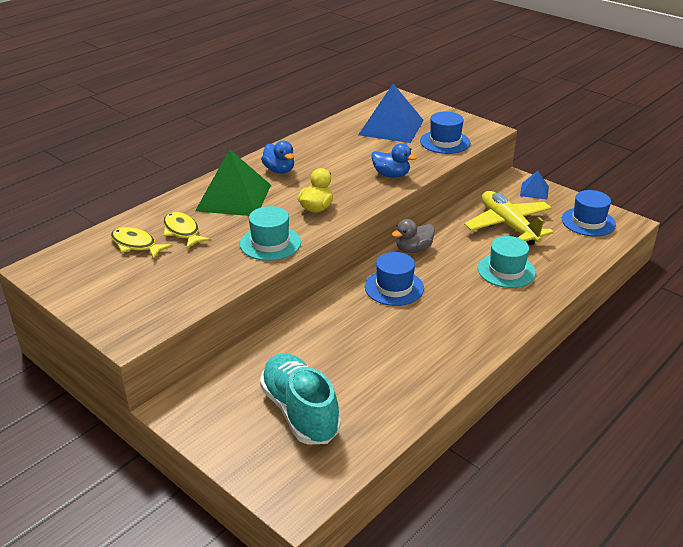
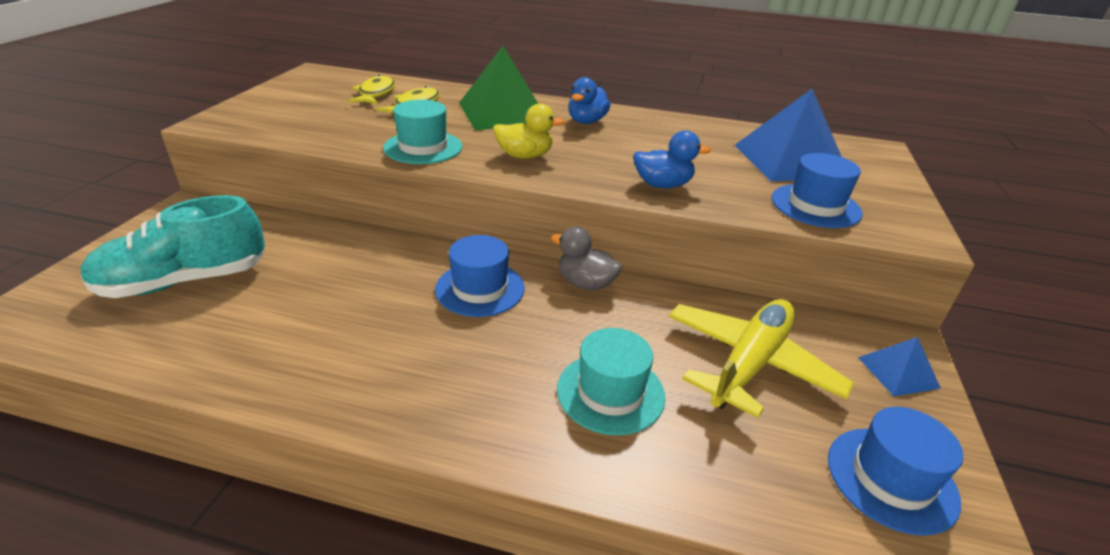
camera: 60 degrees right, 0 degrees up
turquoise shoe [260,353,341,444] -> turquoise shoe turned 150 degrees counterclockwise [80,195,265,298]
blue duck [371,143,417,178] -> blue duck turned 90 degrees counterclockwise [633,130,711,188]

